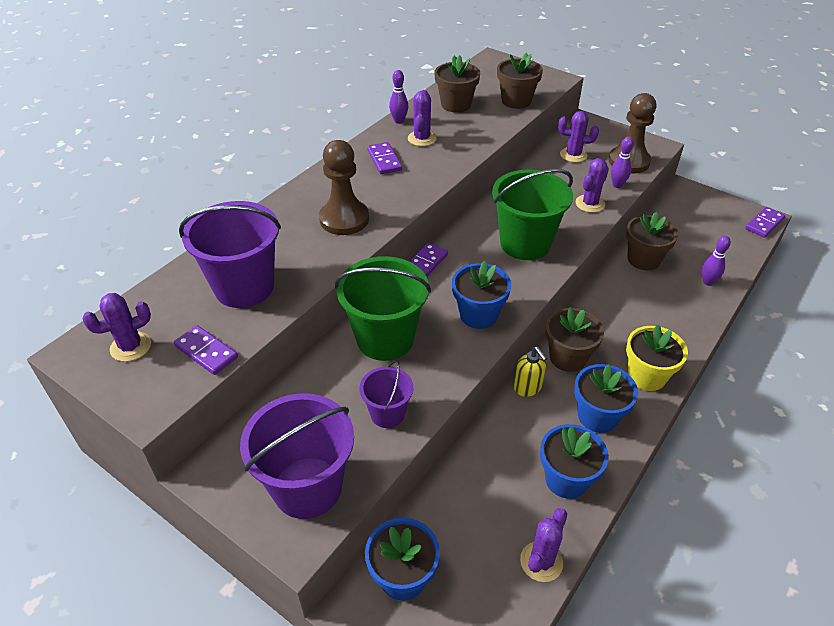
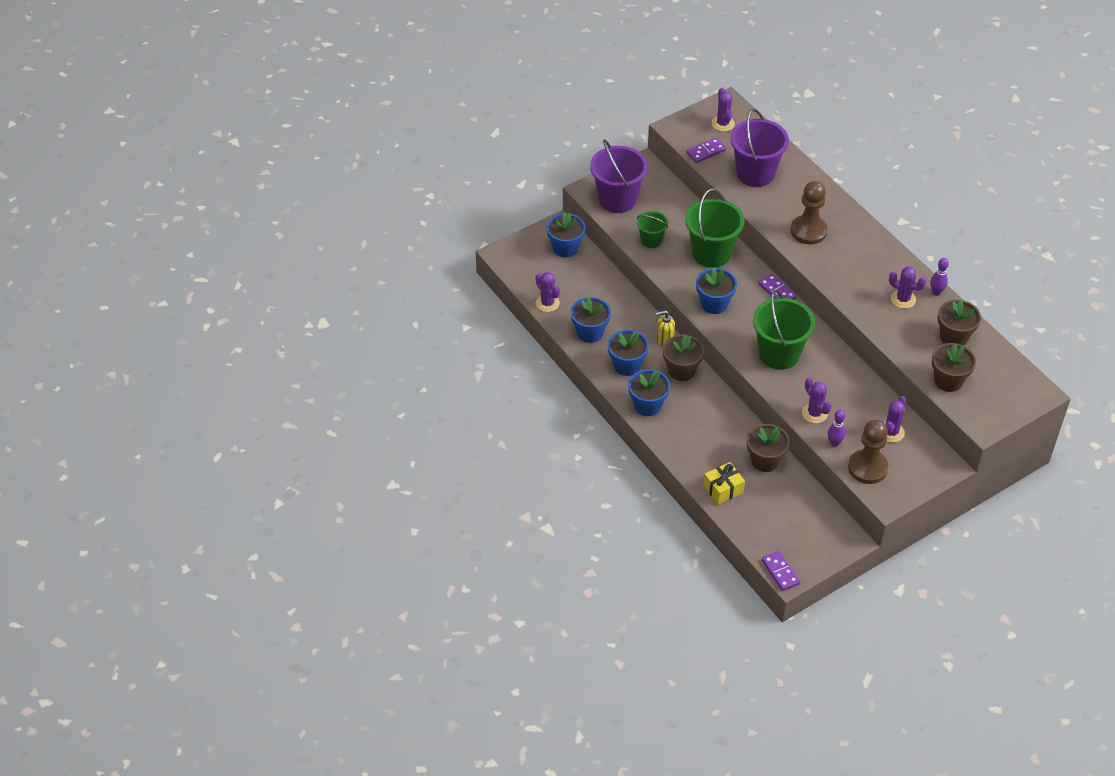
camera: 110 degrees right, 5 degrees up
purple bucket [360,361,413,428] -> green bucket [637,211,668,248]
purple domino [367,142,402,174] -> none
yellow flower pot [626,325,688,391] -> blue flower pot [628,369,670,416]
purple bowling pin [702,236,731,286] -> yellow gift [703,462,745,505]

